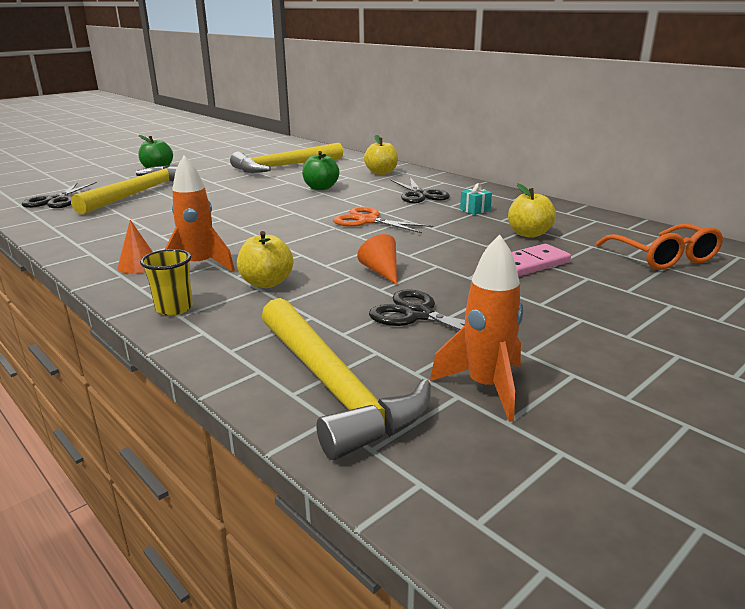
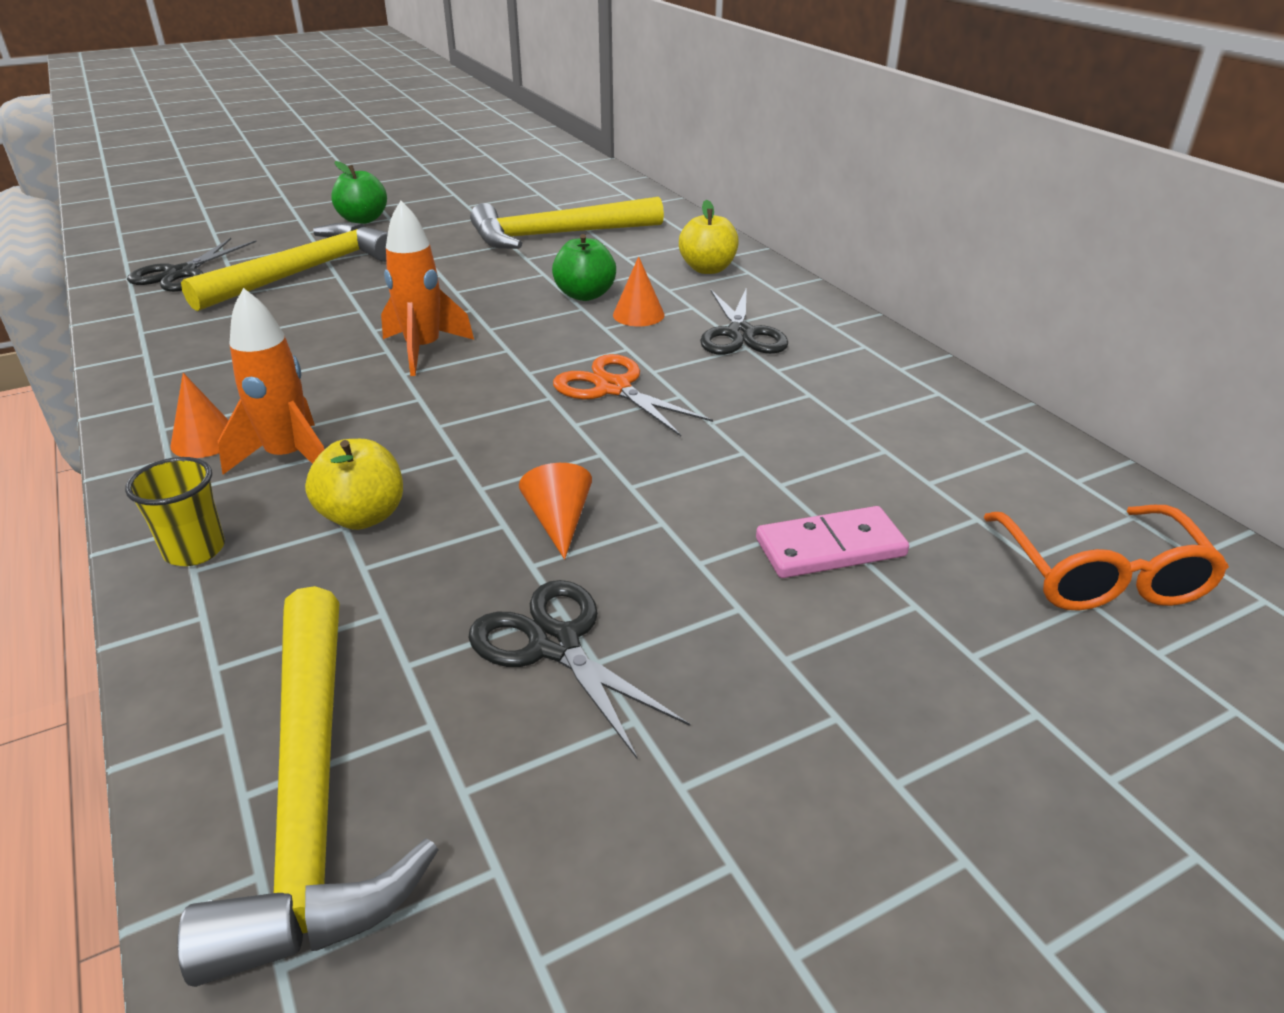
camera: 15 degrees right, 10 degrees up
orange rocket [430,234,523,422] -> orange rocket moved to [381,201,474,376]
turquoise gift [460,183,492,215] -> none
yellow apple [508,183,556,238] -> none
none -> orange cone [613,256,665,326]

